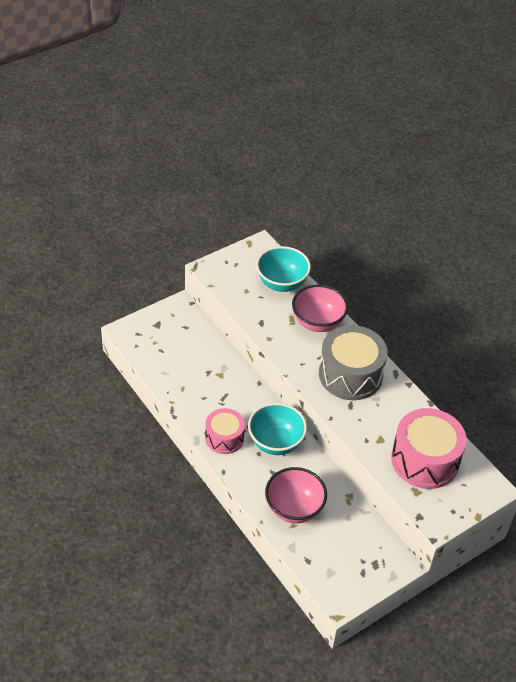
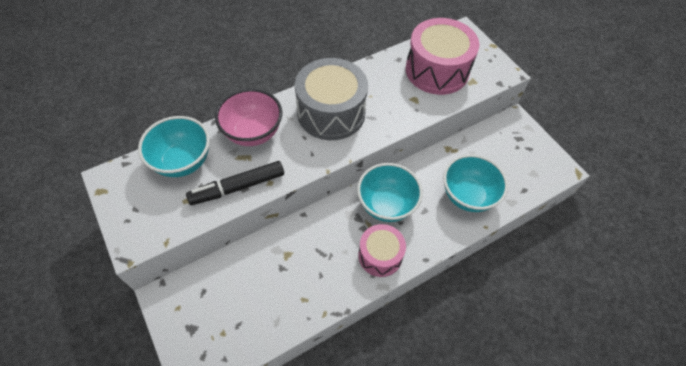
camera: 85 degrees left, 10 degrees up
pink bowl [265,467,327,524] -> turquoise bowl [443,154,508,212]
none -> black marker [186,161,284,205]

